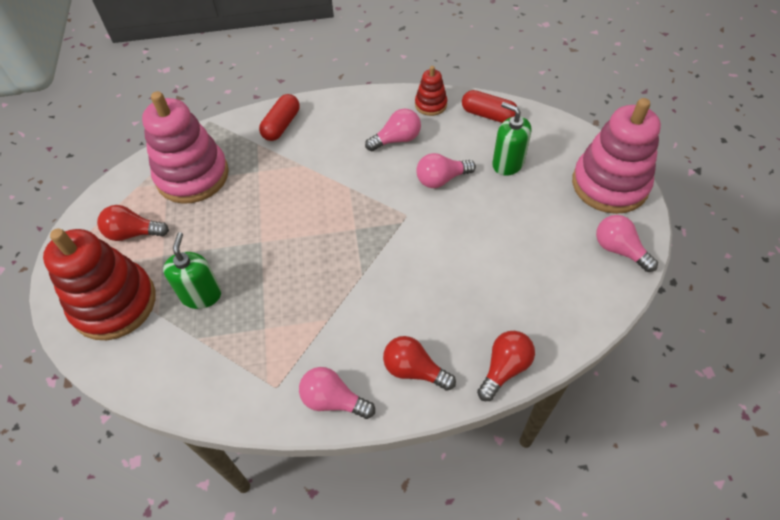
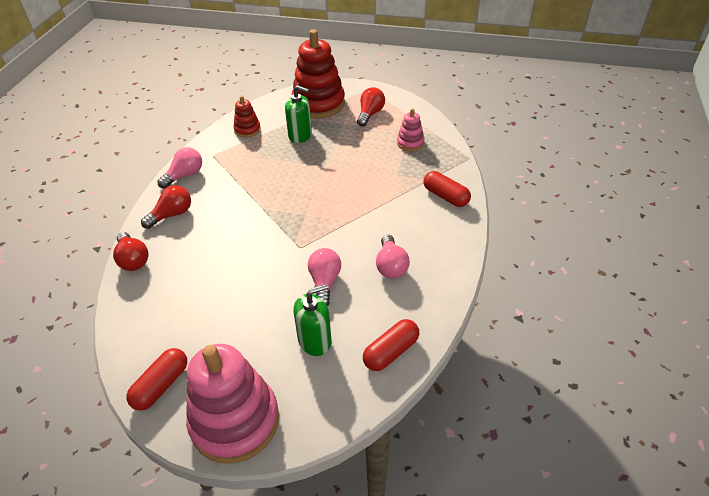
camera: 110 degrees right, 10 degrees down
pink stacking toy [142,91,229,204] -> pink stacking toy [397,108,424,151], size x0.48
red stacking toy [415,66,447,116] -> red stacking toy moved to [234,96,261,138]
pink light bulb [596,215,658,272] -> red capsule [127,348,187,411]

